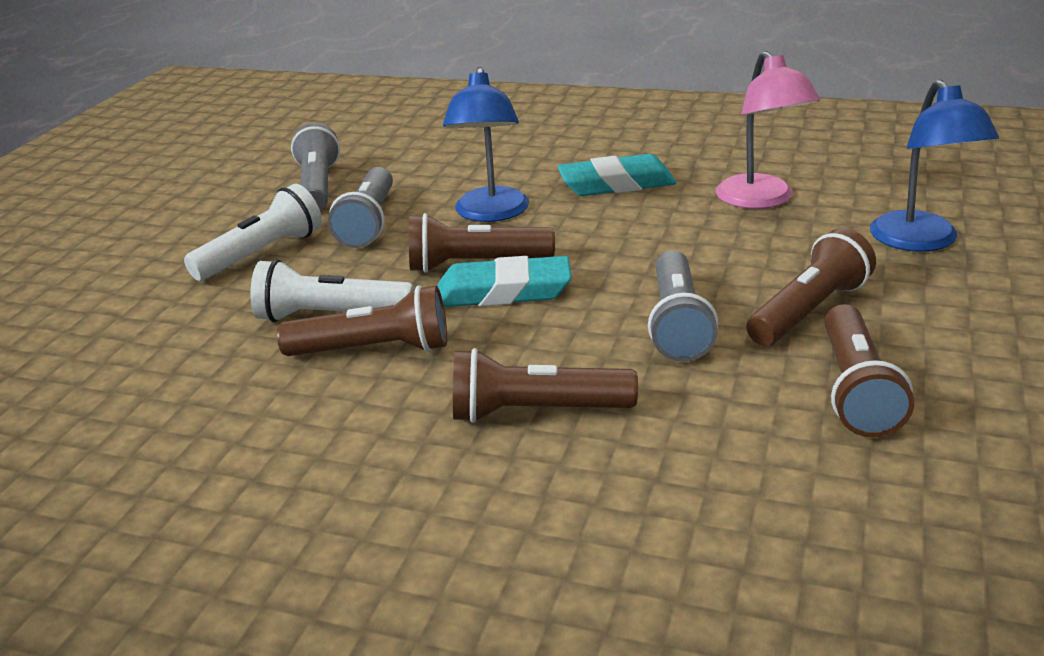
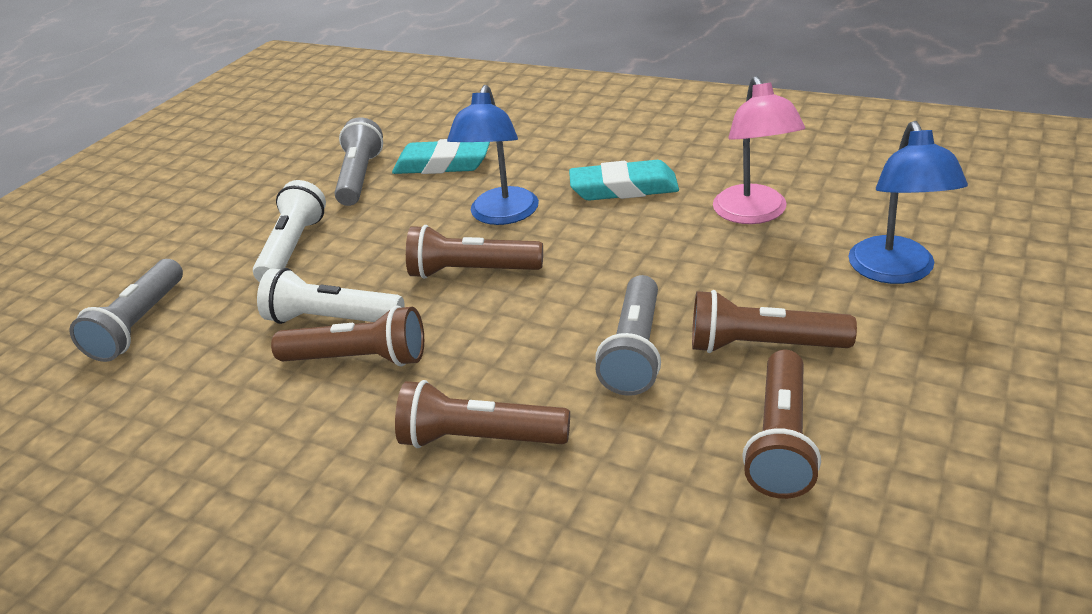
camera: 10 degrees right, 5 degrees up
white flashlight [184,184,322,281] -> white flashlight turned 45 degrees counterclockwise [253,180,326,282]
grey flashlight [328,167,393,248] -> grey flashlight moved to [69,259,183,362]
turquoise eraser [437,256,572,307] -> turquoise eraser moved to [392,139,490,174]
brown flashlight [746,228,876,346] -> brown flashlight turned 135 degrees counterclockwise [692,290,857,353]

